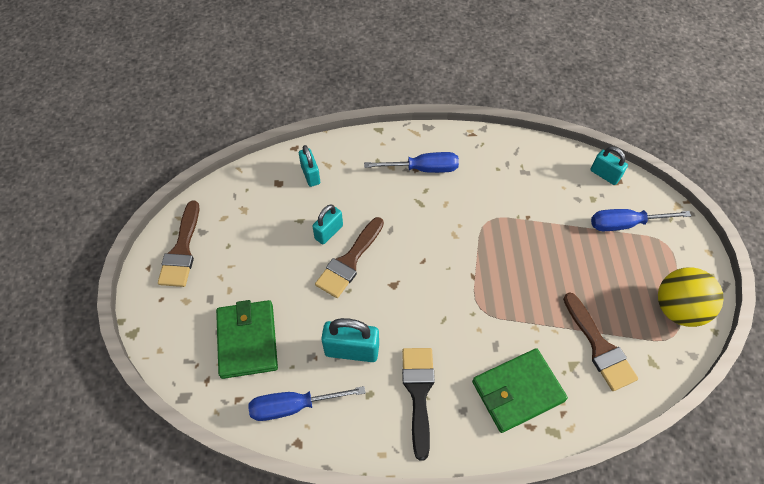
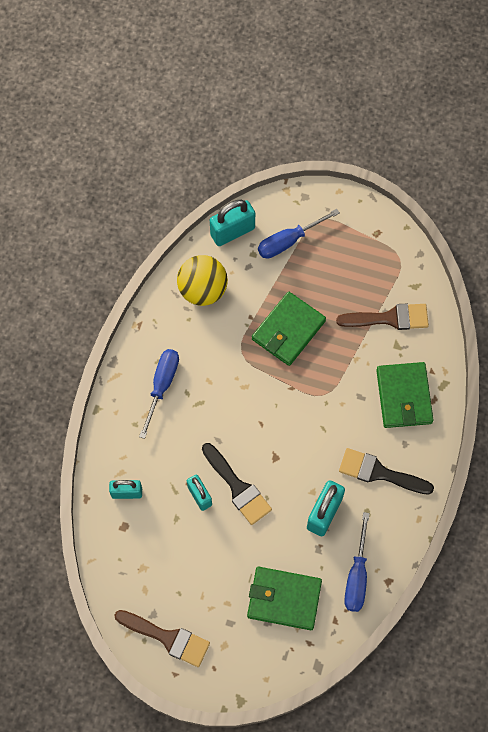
camera: 70 degrees left, 10 degrees up
brown brush [315,217,384,298] -> black brush [202,443,272,525]
turquoise padlock [591,147,628,185] -> turquoise padlock [210,199,255,246], size x1.53
blue screwdriver [591,209,691,231] -> blue screwdriver turned 45 degrees clockwise [258,209,340,258]
yellow ball [658,267,724,327] -> yellow ball moved to [177,255,228,306]
none -> green wallet [252,292,326,366]

